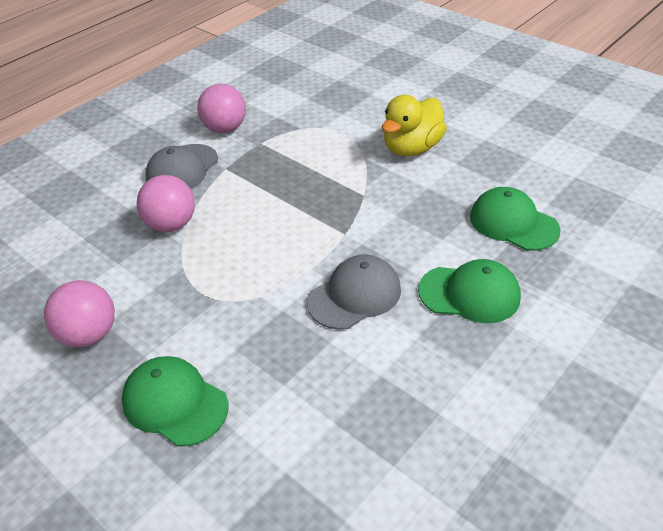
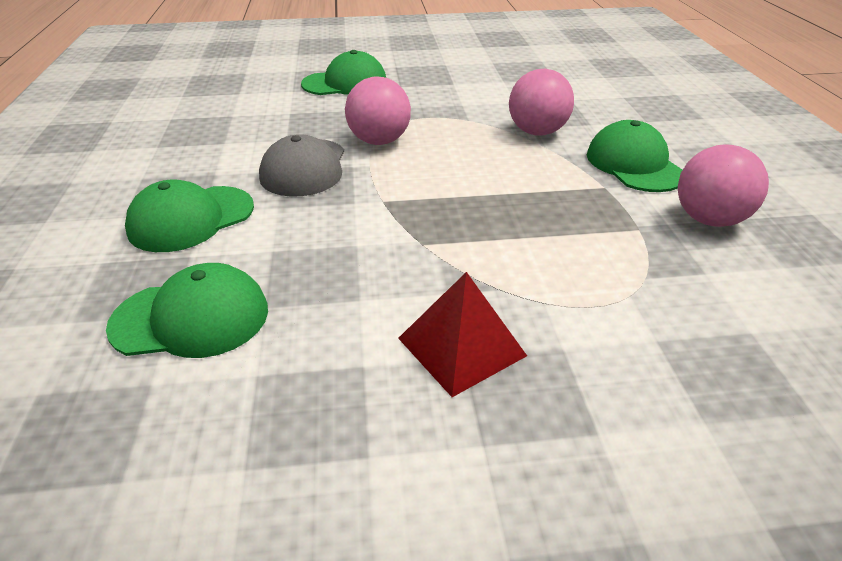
camera: 130 degrees right, 5 degrees down
pink ball [44,280,115,347] -> pink ball moved to [345,76,411,145]
grey cap [145,144,218,189] -> green cap [587,120,682,192]
yellow duck [382,95,447,156] -> red pyramid [398,272,527,397]

